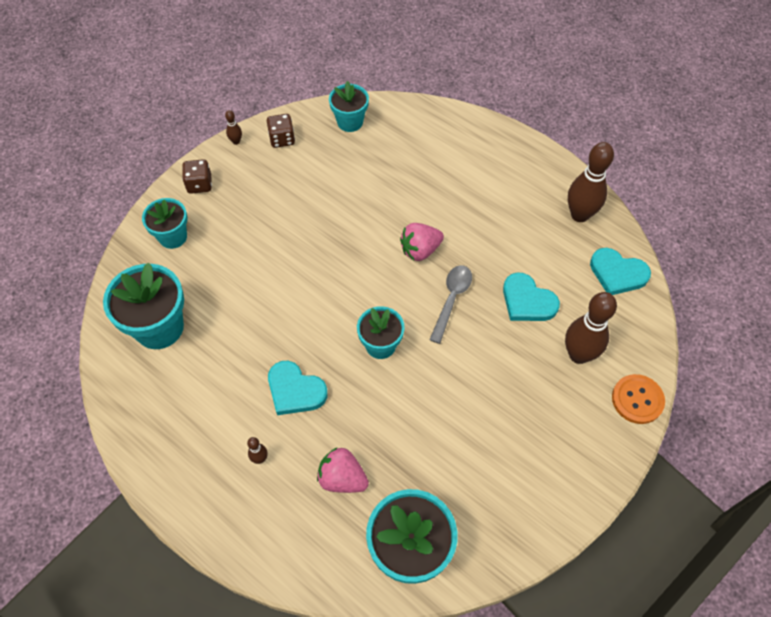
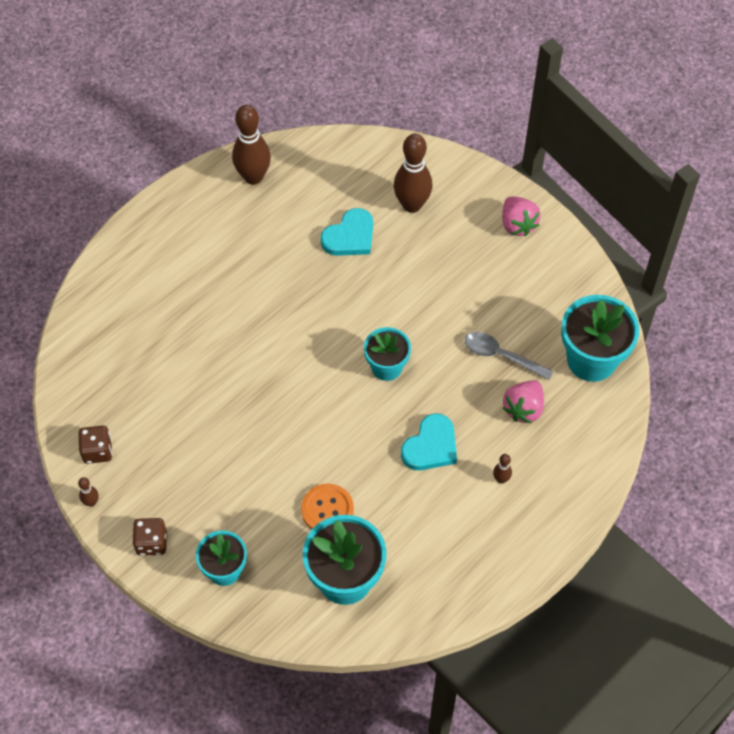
camera: 85 degrees left, 0 degrees up
turquoise flower pot [329,81,369,132] -> none
pink strawberry [400,223,444,261] -> pink strawberry moved to [502,196,541,237]
grey spoon [429,265,472,344] -> grey spoon moved to [465,332,554,380]
turquoise heart [590,248,651,295] -> none
orange button [612,374,665,424] -> orange button moved to [301,484,354,529]

